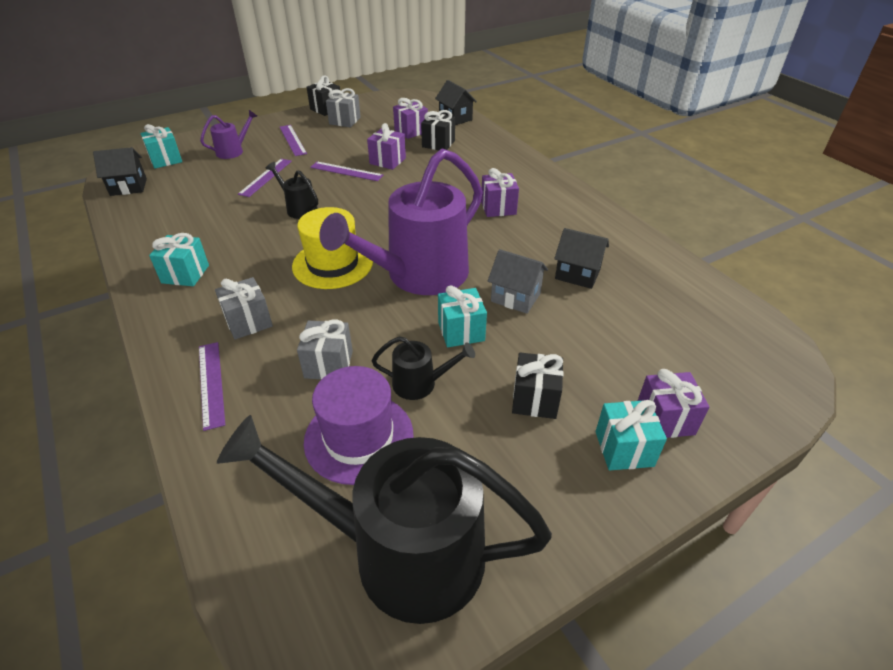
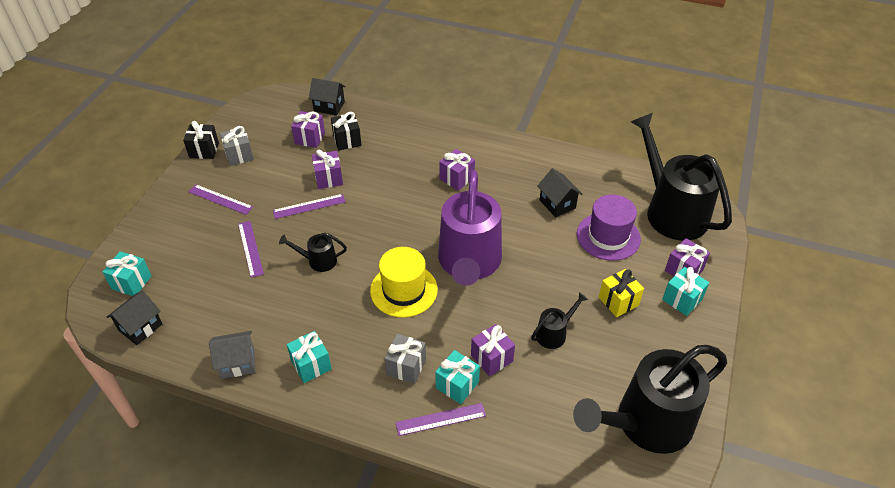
camera: 40 degrees left, 5 degrees up
purple ruler [199,342,225,431] -> purple ruler turned 45 degrees counterclockwise [395,403,486,436]
purple watering can [200,110,257,159] -> none
grey gift [297,319,353,380] -> purple gift [471,324,515,376]
purple hat [304,366,414,485] -> purple hat moved to [577,194,641,261]
turquoise gift [438,285,487,347] -> turquoise gift moved to [435,350,480,404]
grey house [488,249,548,314] -> grey house moved to [209,331,255,379]
black gift [512,352,564,419] -> yellow gift [599,269,644,317]
black house [554,228,609,289] -> black house turned 75 degrees clockwise [537,168,582,217]
none -> black watering can [631,113,732,241]

